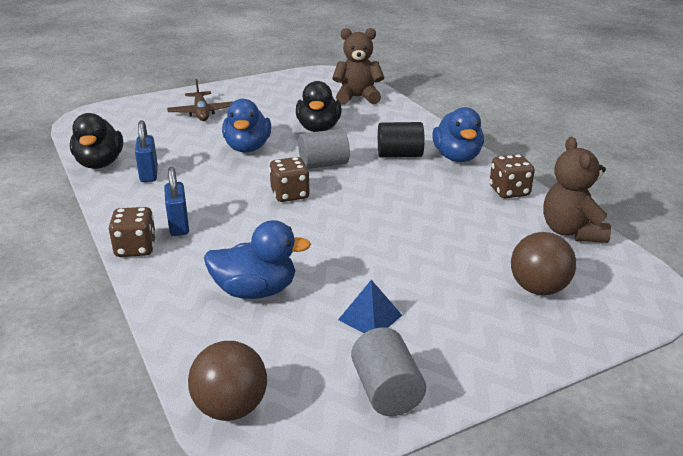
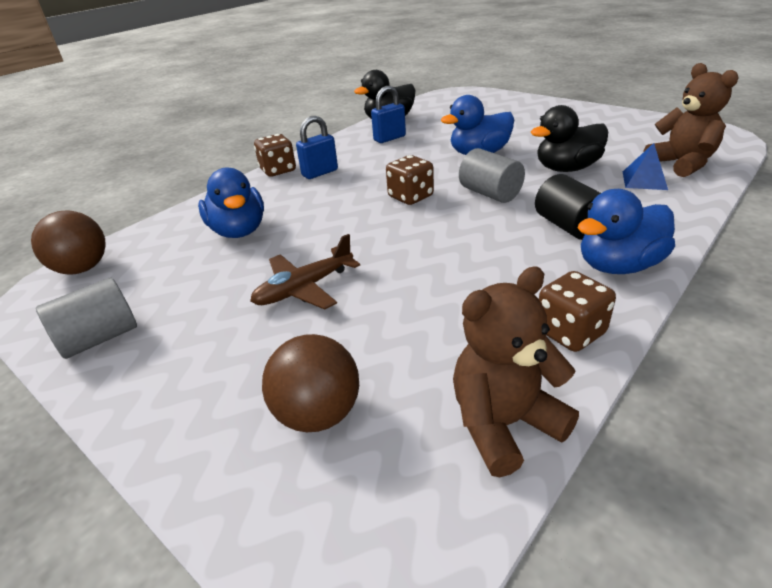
camera: 70 degrees right, 5 degrees up
brown plane [167,79,233,121] -> brown plane moved to [250,234,360,310]
blue pyramid [338,280,402,333] -> blue pyramid moved to [623,143,668,190]

